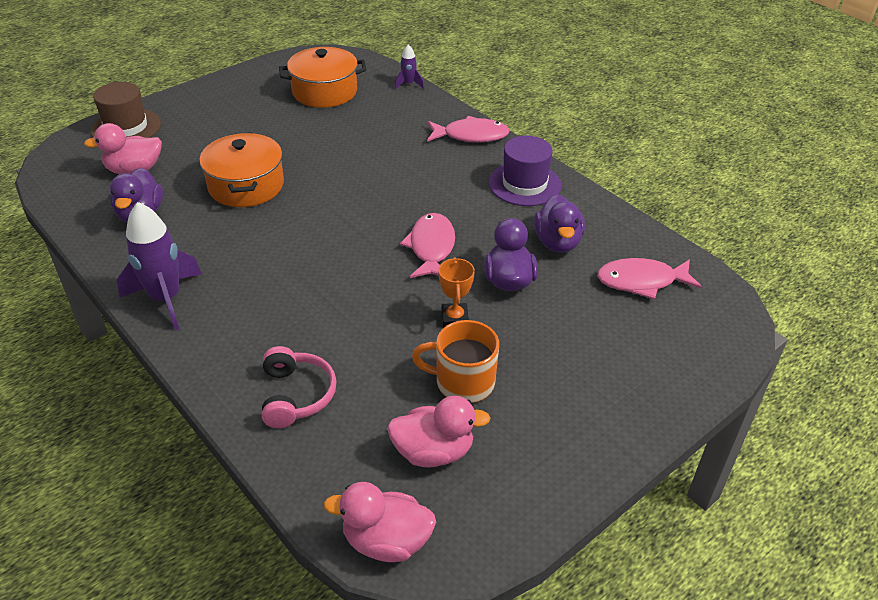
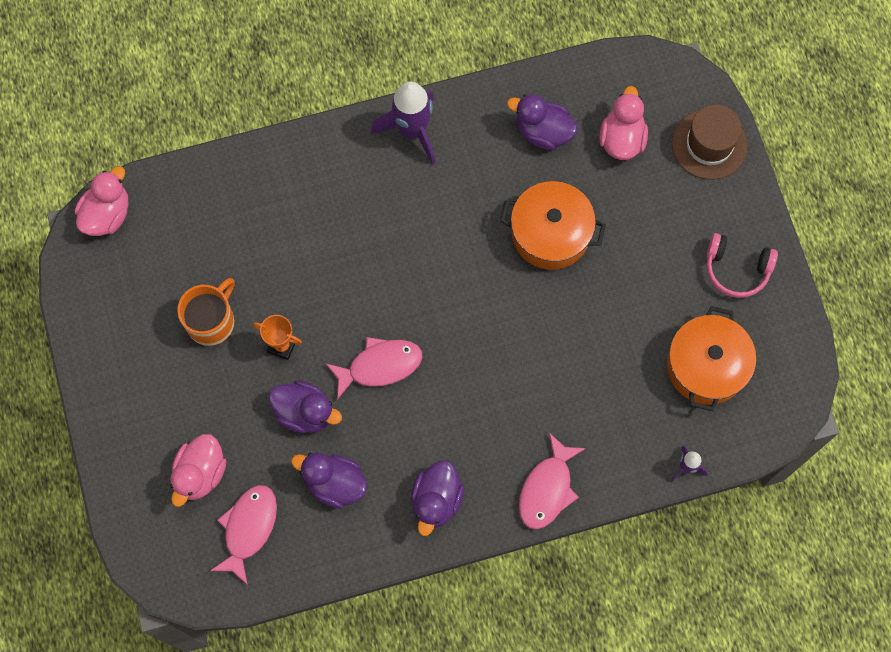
camera: 115 degrees right, 30 degrees up
pink headphones [262,346,337,428] -> pink headphones moved to [706,233,778,298]
pink duck [387,396,490,467] -> pink duck moved to [170,434,227,507]
pink fish [400,213,455,278] -> pink fish turned 45 degrees counterclockwise [325,337,423,400]
purple hat [489,136,561,206] -> purple duck [411,460,464,536]

